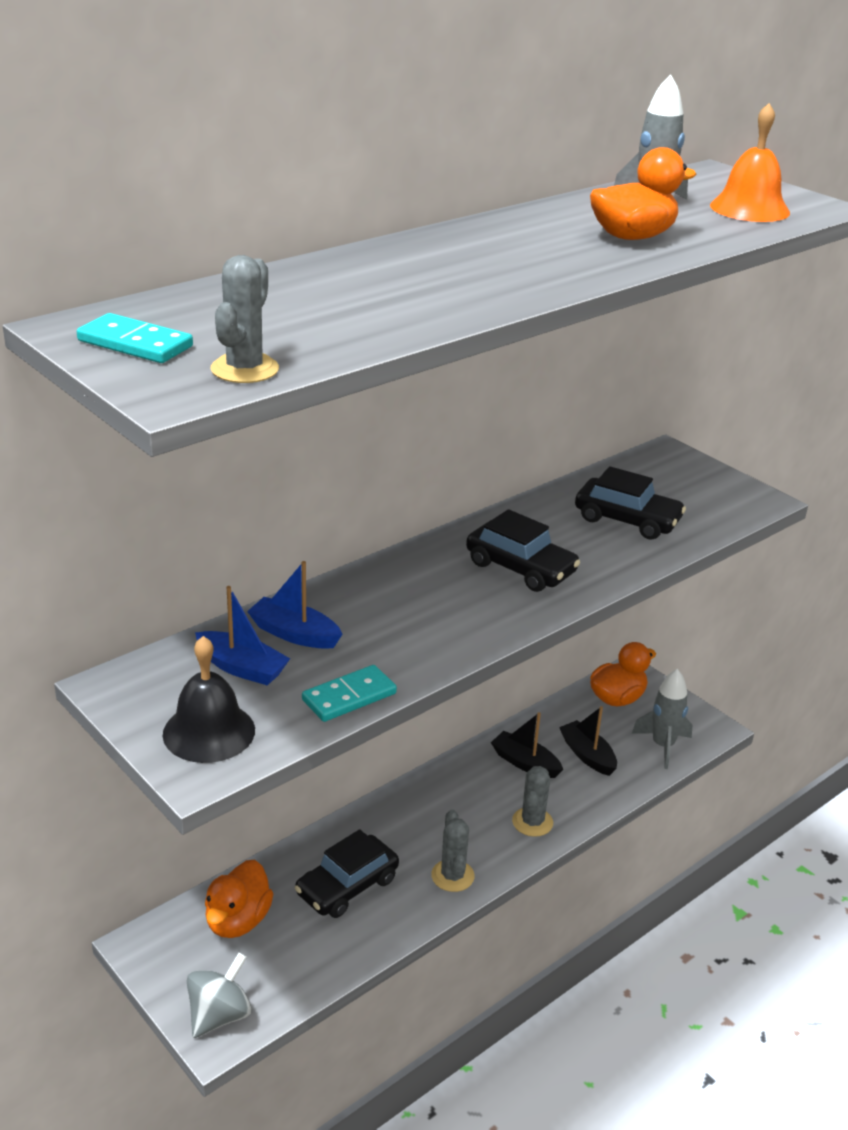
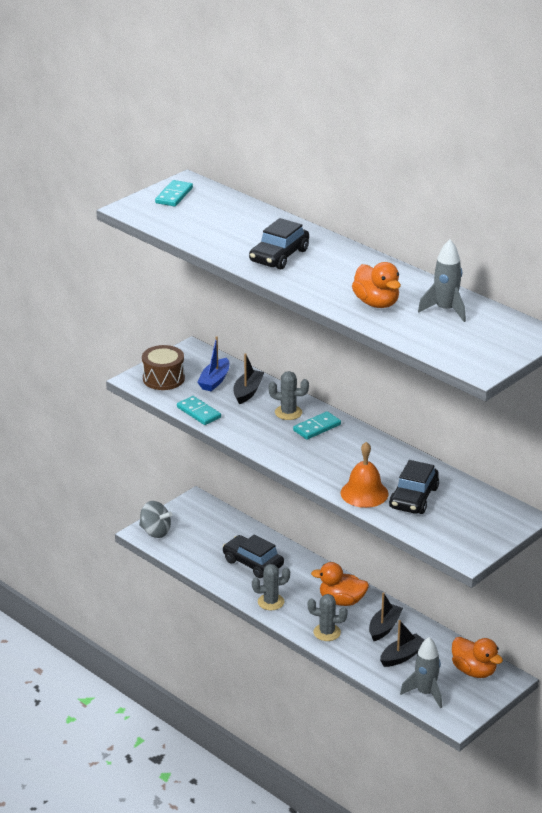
camera: 85 degrees right, 0 degrees up
black bell [163,636,255,763] -> brown drum [142,345,185,390]
orange duck [205,859,274,938] -> orange duck moved to [311,562,369,606]
grey cactus [211,255,279,383] -> grey cactus moved to [269,371,309,420]
blue boat [247,561,342,649] -> black boat [234,353,264,404]
black car [466,509,580,592] -> black car moved to [249,218,309,269]
orange bell [710,103,790,222] -> orange bell moved to [341,442,389,508]
none -> turquoise domino [293,411,341,440]

